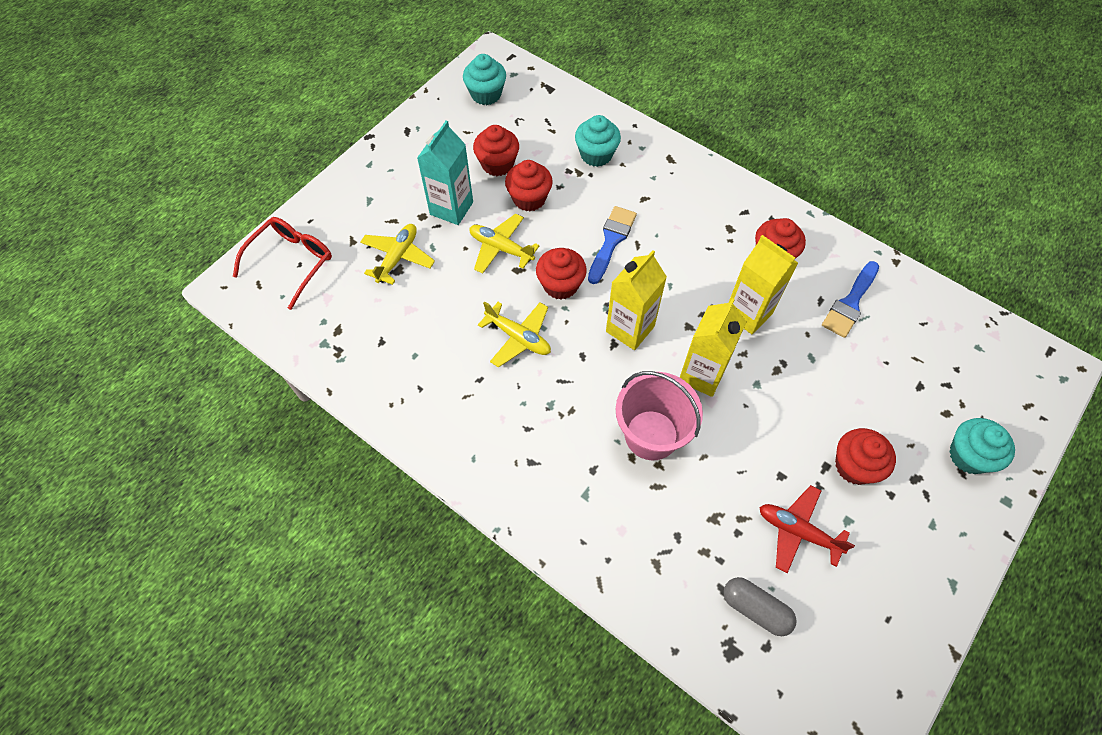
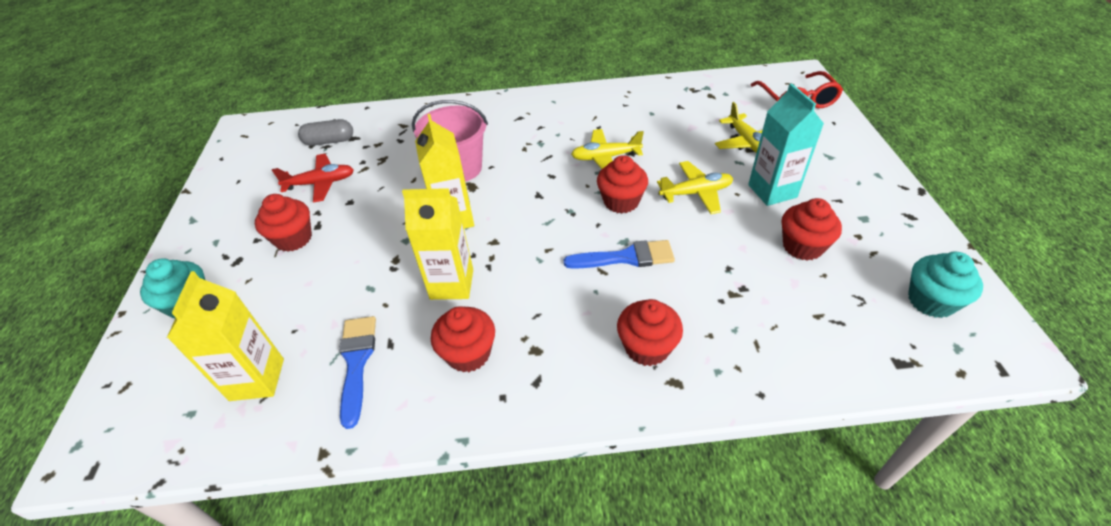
camera: 140 degrees right, 15 degrees down
red cupcake [505,160,553,212] -> red cupcake moved to [617,299,683,366]
turquoise cupcake [575,115,621,167] -> none
blue brush [588,206,637,284] -> blue brush turned 75 degrees counterclockwise [564,240,675,269]
yellow carton [606,250,667,350] -> yellow carton moved to [167,271,284,401]

